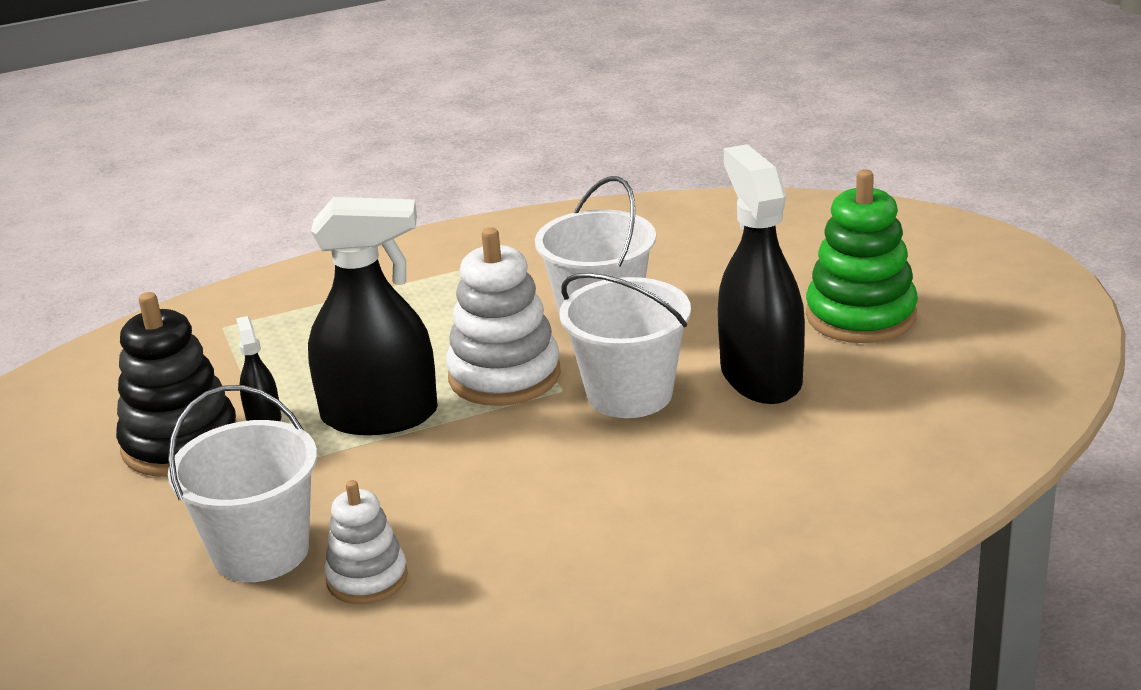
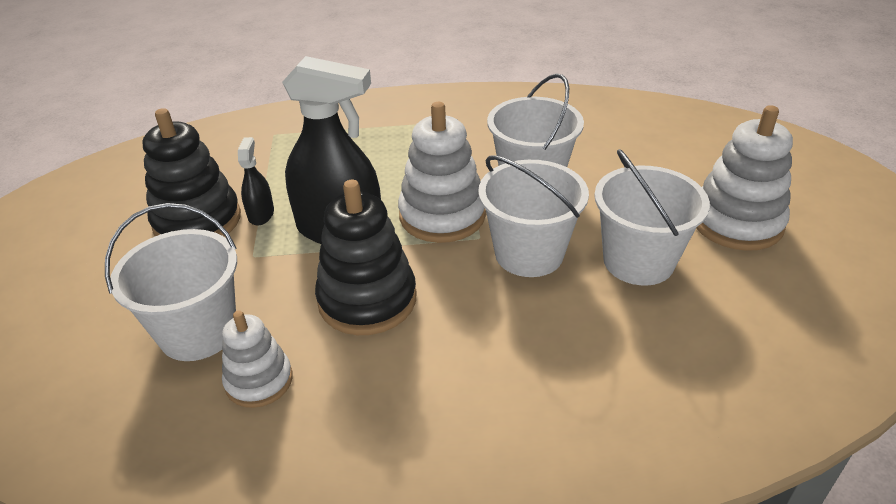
camera: 15 degrees right, 10 degrees up
black spray bottle [718,144,805,404] -> white bucket [594,149,710,286]
green stacking toy [806,169,918,343] -> white stacking toy [696,105,793,251]
none -> black stacking toy [315,180,416,335]

